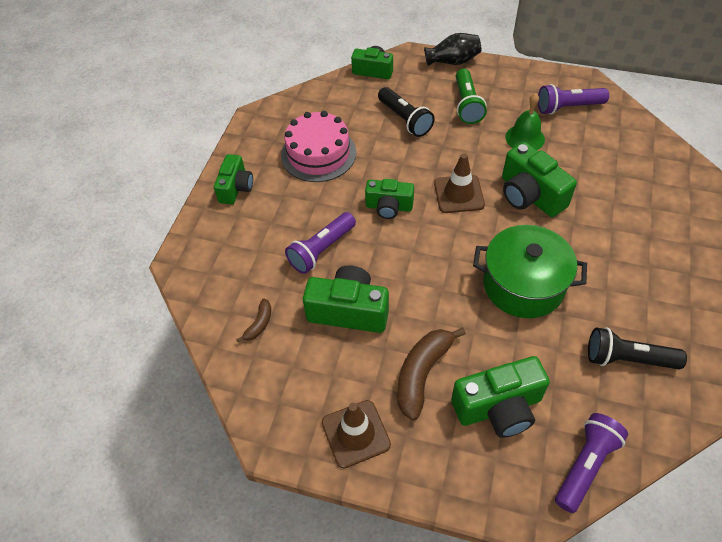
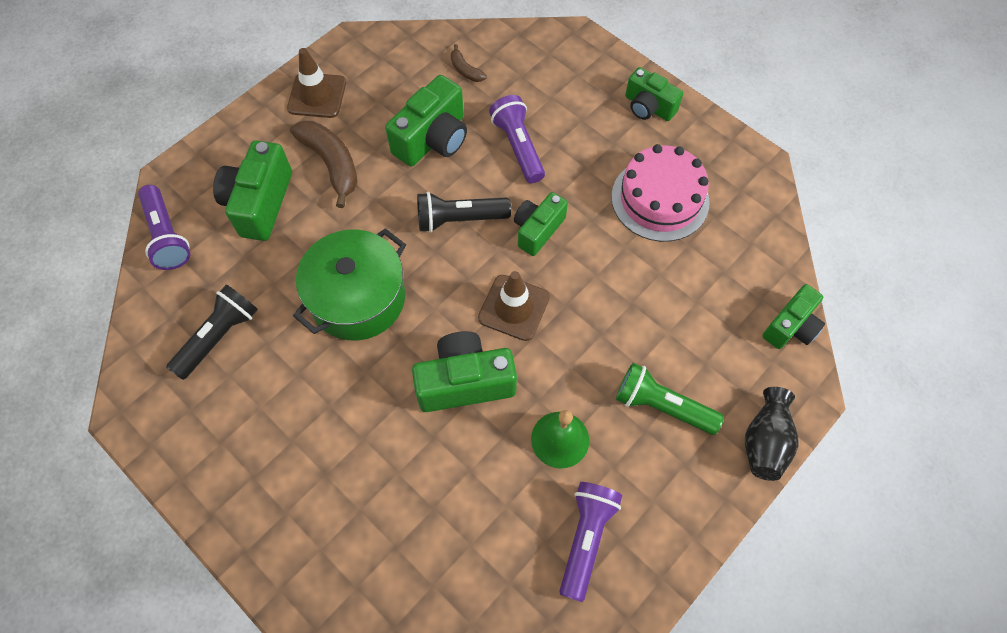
camera: 115 degrees right, 10 degrees up
black flashlight [378,87,435,137] -> black flashlight moved to [417,192,511,232]

